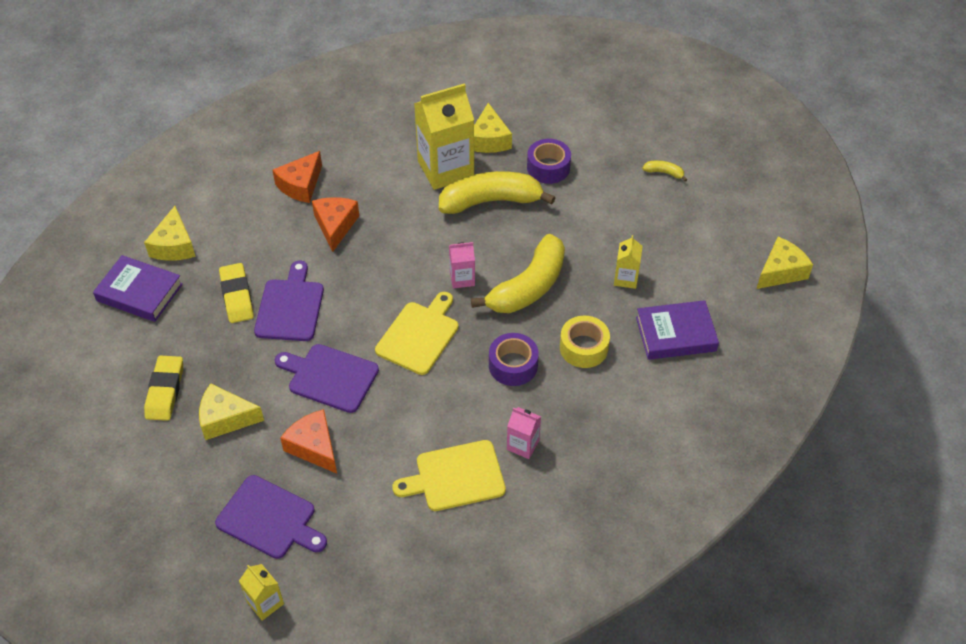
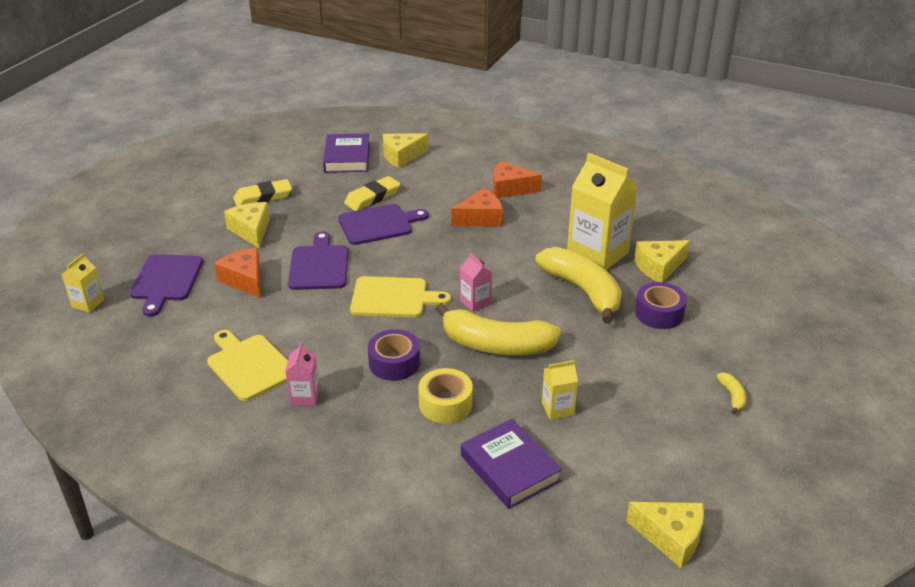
camera: 65 degrees right, 15 degrees down
orange cheese [280,409,337,473] -> orange cheese turned 60 degrees counterclockwise [214,248,260,298]

